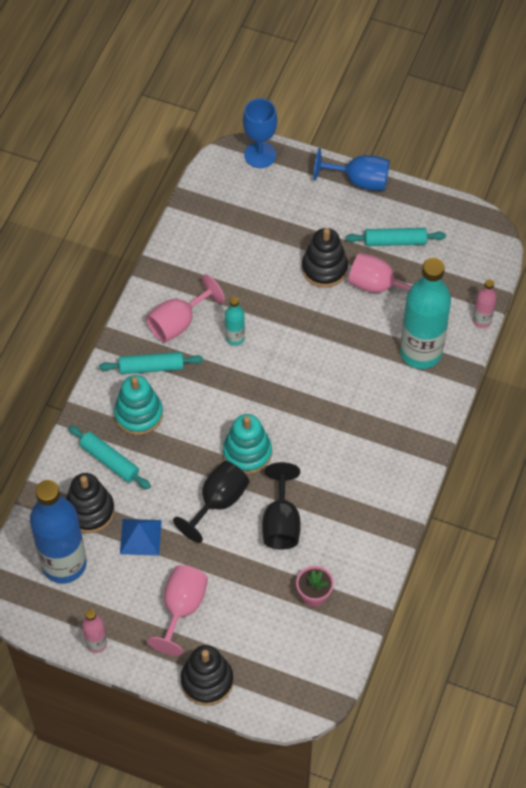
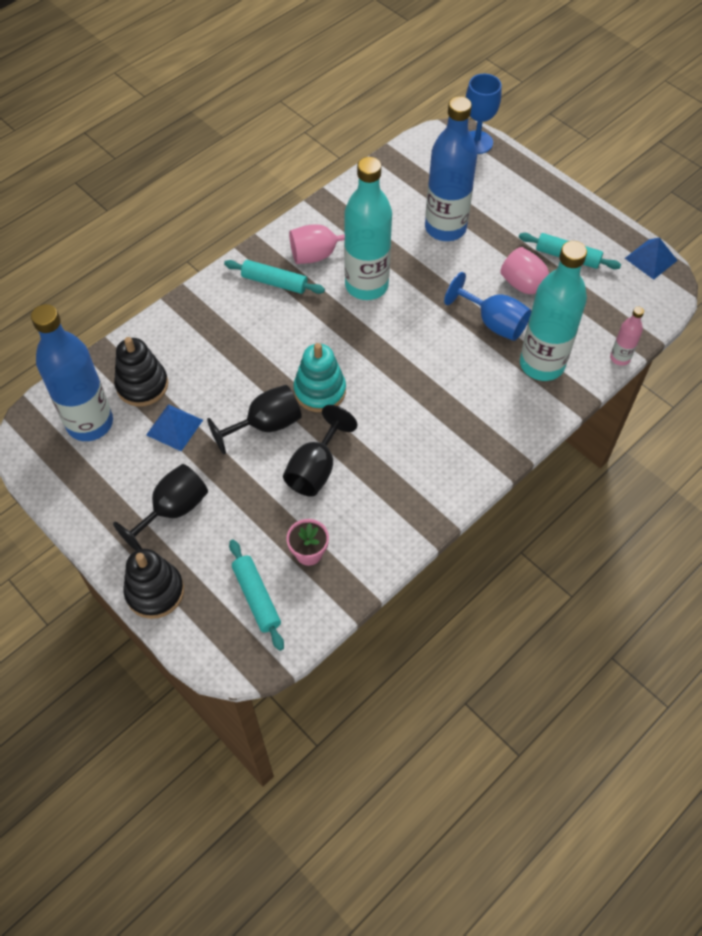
camera: 25 degrees right, 0 degrees up
turquoise rolling pin [68,425,151,489] -> turquoise rolling pin moved to [229,540,284,651]
pink bottle [82,609,107,653] -> none
turquoise stacking toy [114,375,163,435] -> none
pink goblet [147,565,208,656] -> black goblet [113,464,208,551]
turquoise bottle [225,297,245,345] -> turquoise bottle [344,157,392,300], size x2.21
black stacking toy [302,228,348,288] -> none
blue goblet [313,148,389,191] -> blue goblet moved to [444,272,531,341]
none -> blue bottle [425,96,477,241]
none -> blue pyramid [625,237,678,280]

